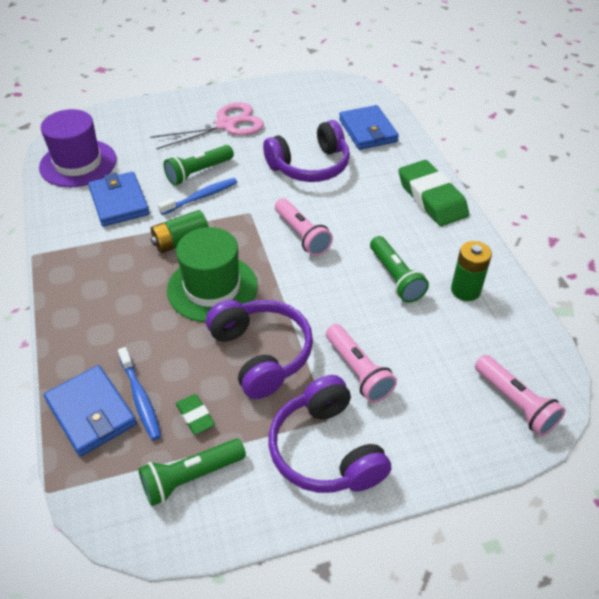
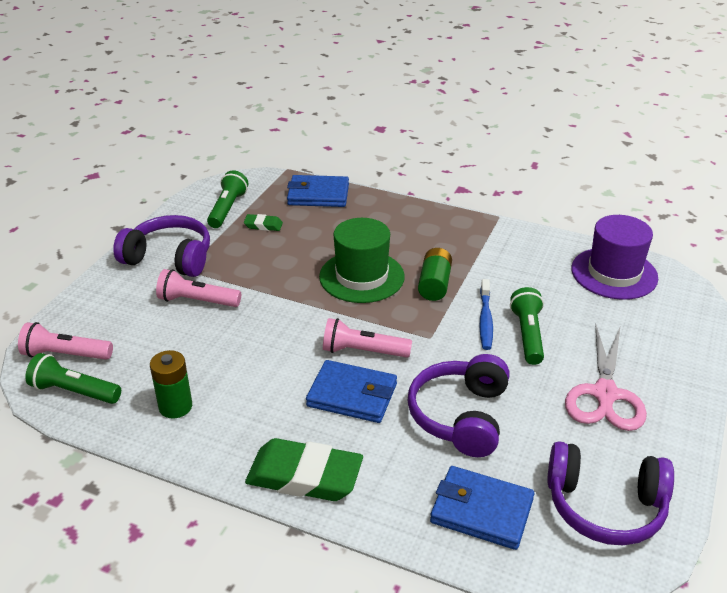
camera: 130 degrees right, 10 degrees down
blue wallet [88,172,150,227] -> blue wallet moved to [306,360,397,423]
blue toothbrush [118,347,161,440] -> none
purple headphones [206,300,313,399] -> purple headphones moved to [547,441,674,545]
green flashlight [370,236,429,303] -> green flashlight moved to [25,353,121,404]

